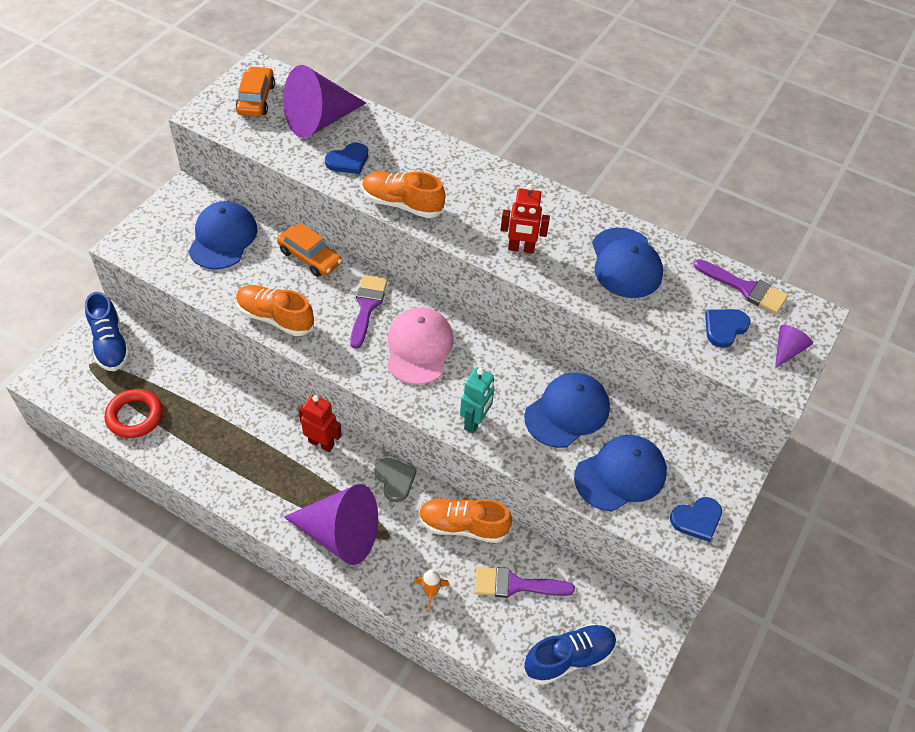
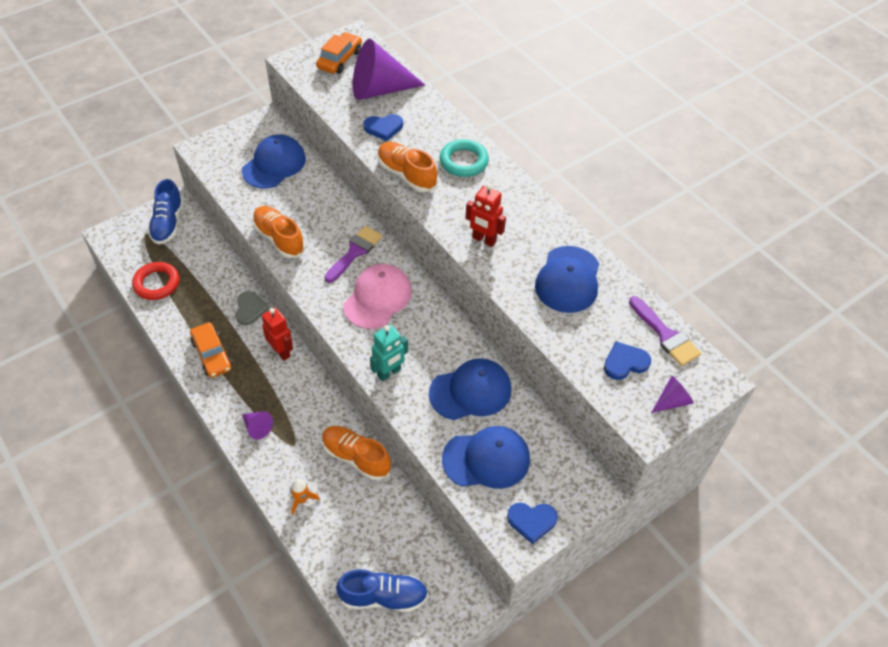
camera: 25 degrees right, 0 degrees up
orange car [277,223,342,277] -> orange car moved to [190,322,232,378]
purple cone [284,484,378,565] -> purple cone [242,411,273,440], size x0.44
grey heart [374,458,417,502] -> grey heart moved to [235,291,269,325]
purple brush [475,567,575,598] -> none
none -> turquoise ring [440,139,489,177]

